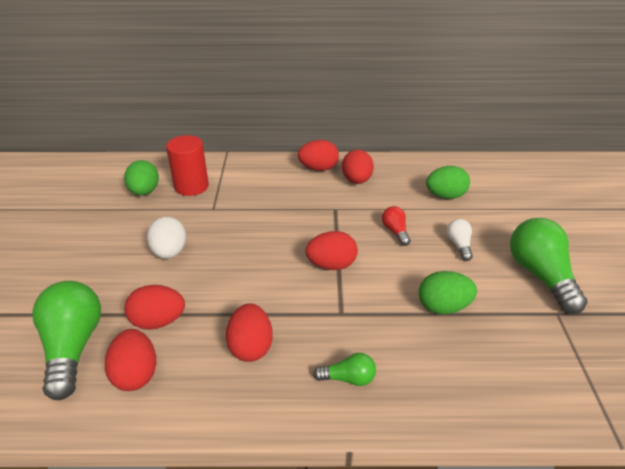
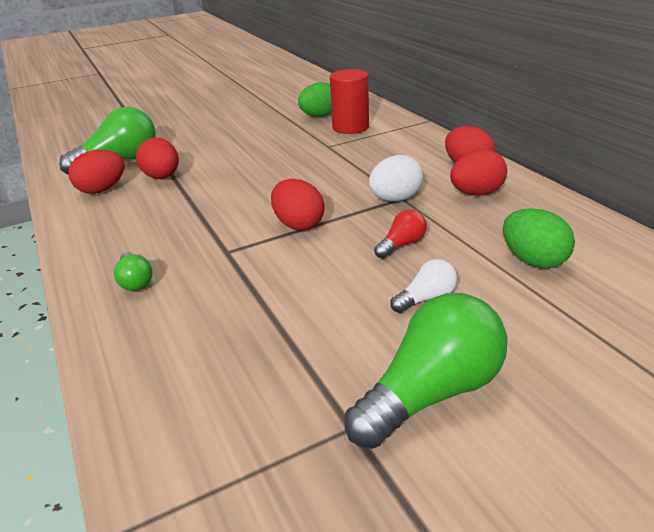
camera: 65 degrees right, 5 degrees down
white egg [147,217,186,259] -> white egg moved to [369,155,423,201]
red egg [226,303,273,362] -> none
green egg [419,271,477,314] -> none

